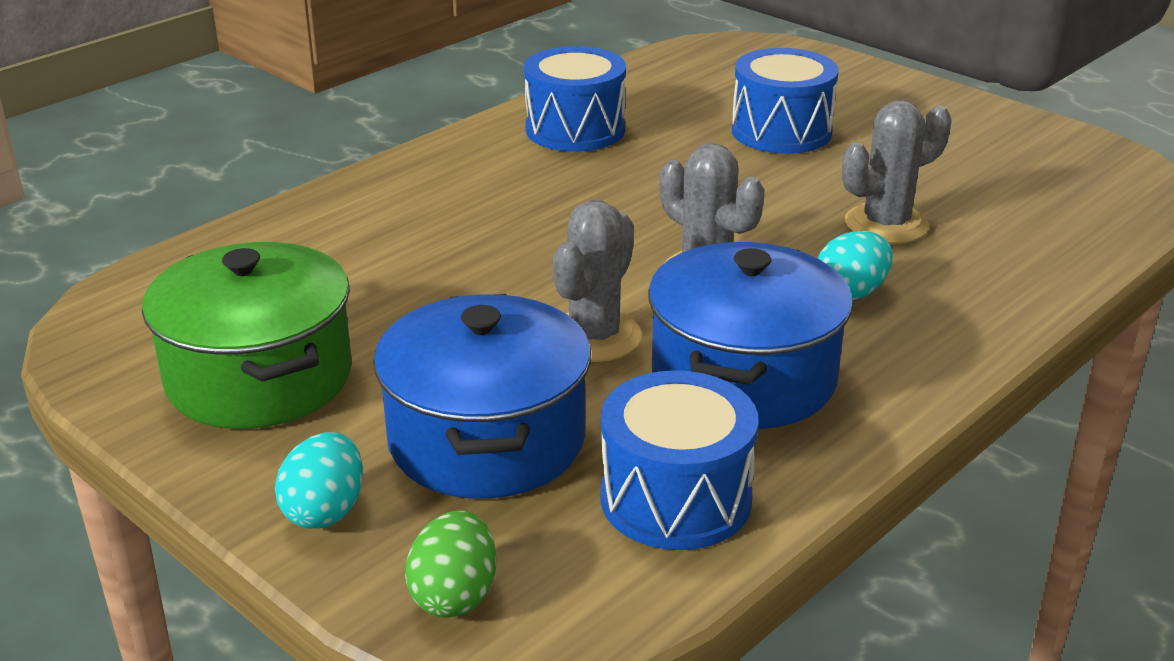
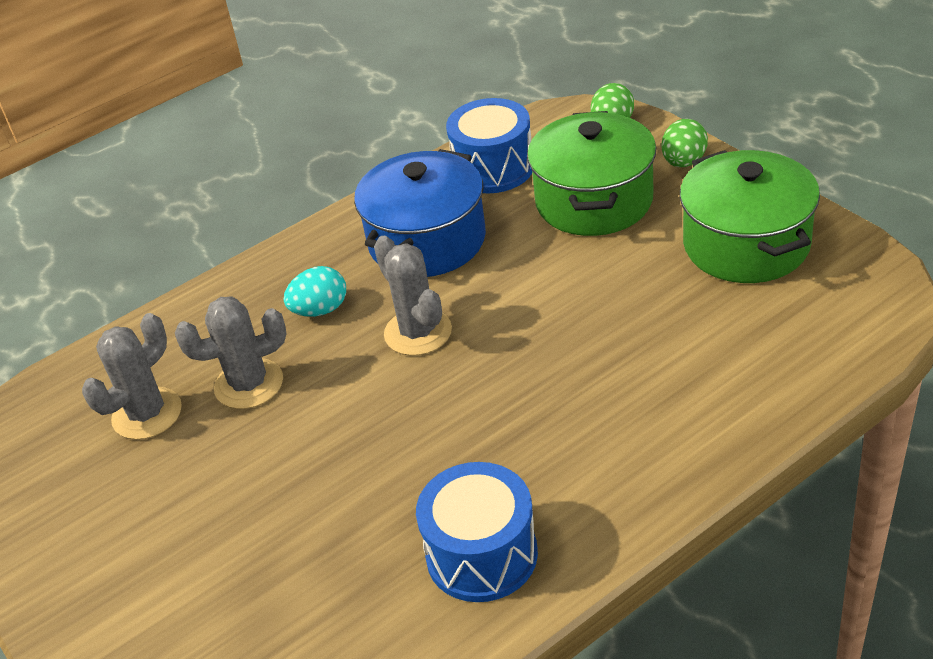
camera: 165 degrees left, 10 degrees up
turquoise egg [275,432,363,529] -> green egg [662,119,708,167]
blue pot [373,294,591,499] -> green pot [527,111,656,236]
grey cactus [553,200,642,362] -> grey cactus moved to [82,313,182,440]
blue drum [732,48,839,154] -> none

